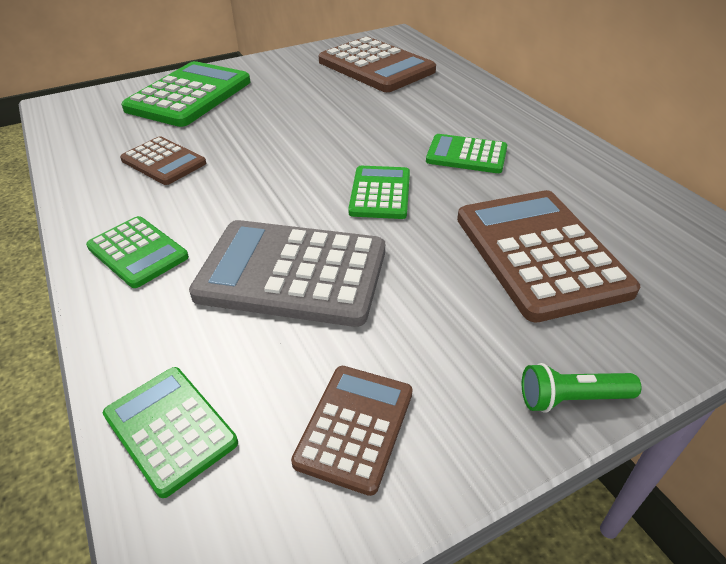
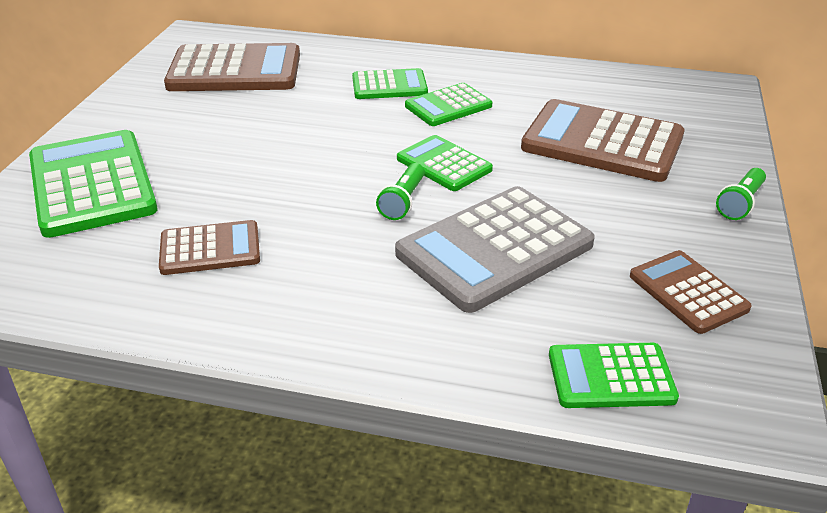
camera: 50 degrees left, 5 degrees down
green calculator [86,216,189,288] -> green calculator moved to [352,68,428,99]
none -> green flashlight [376,163,425,220]

